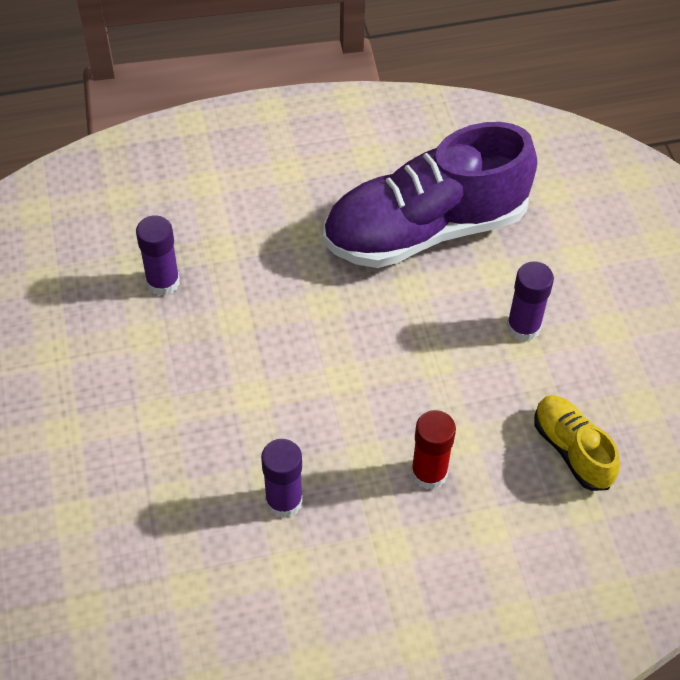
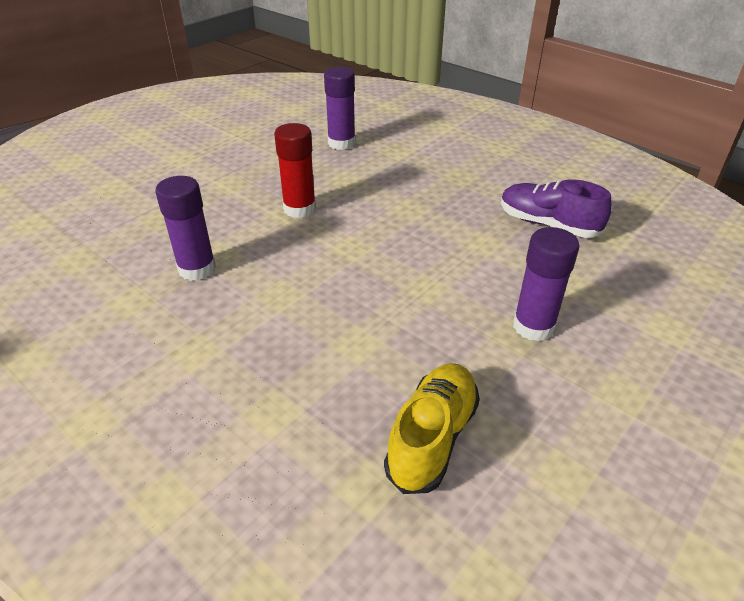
camera: 55 degrees right, 15 degrees down
purple shoe [323,122,537,268] -> purple shoe [501,179,612,238], size x0.47
red glue stick [411,410,456,490] -> red glue stick moved to [274,123,316,218]

